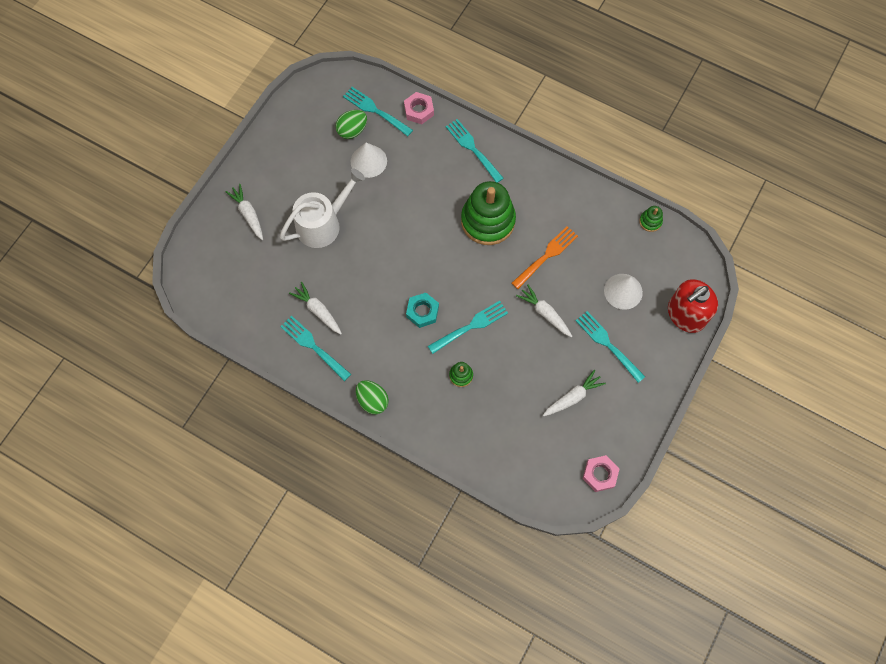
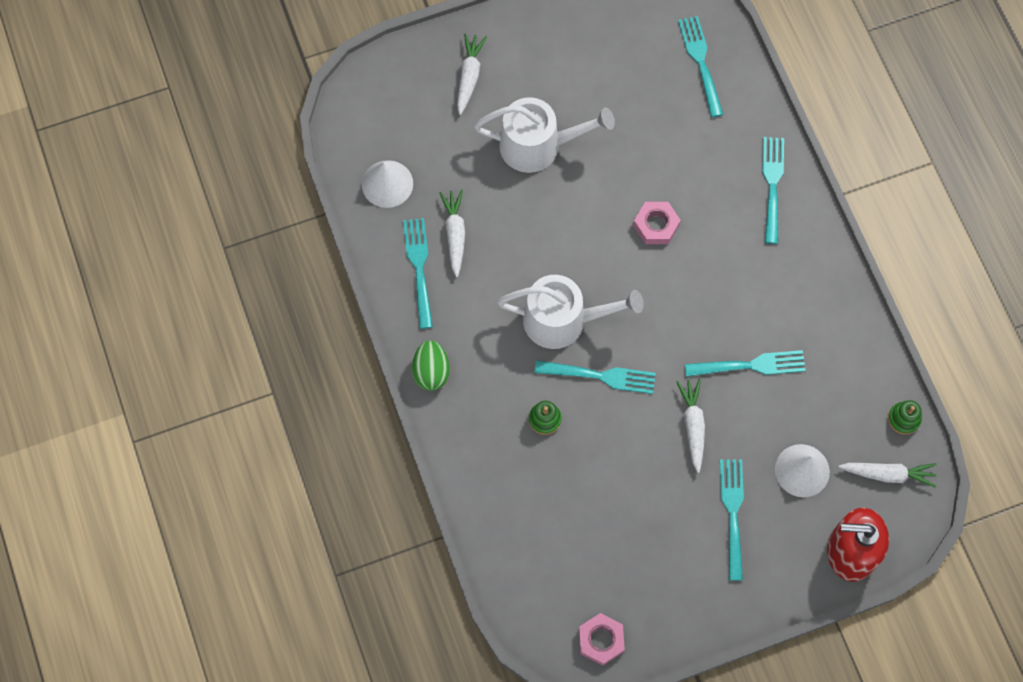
camera: 40 degrees right, 0 degrees up
green egg [335,110,367,139] -> none
white cone [351,143,387,178] -> white cone moved to [362,160,413,208]
pink nut [404,92,434,124] -> pink nut moved to [633,202,681,244]
turquoise nut [406,293,439,328] -> white watering can [497,275,644,349]
green stacking toy [461,181,516,245] -> none
orange fork [512,226,578,289] -> turquoise fork [685,350,806,377]
white carrot [543,370,606,416] -> white carrot moved to [838,463,937,488]

